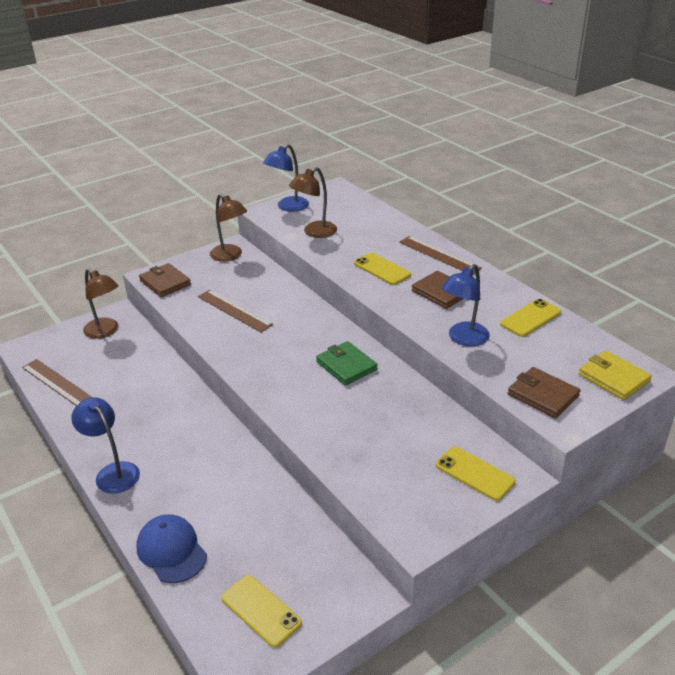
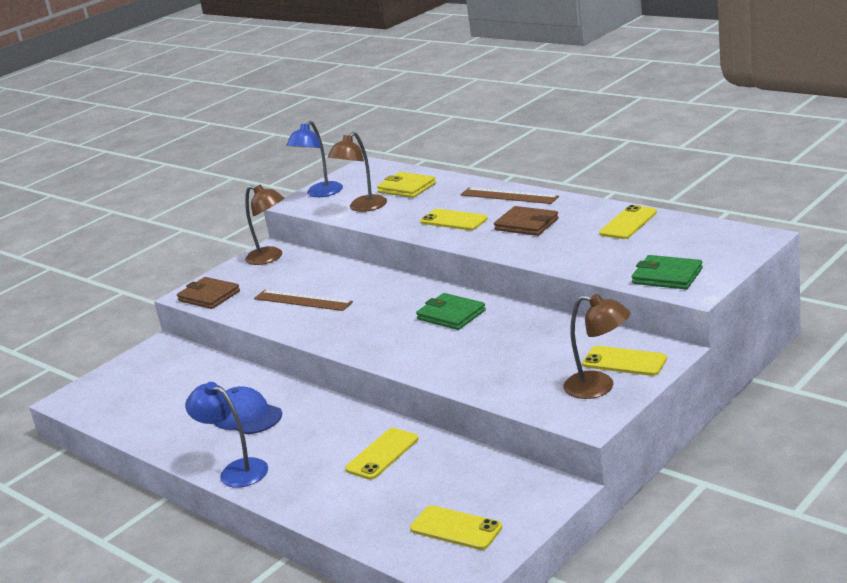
camera: 10 degrees left, 10 degrees down
brown ruler [22,359,92,406] -> none
brown lamp [83,269,119,339] -> brown lamp moved to [564,294,631,399]
blue cap [136,514,207,583] -> blue cap moved to [214,386,282,434]
blue lamp [441,264,490,346] -> none
brown wallet [508,367,581,418] -> green wallet [632,255,703,289]
yellow wallet [579,350,652,400] -> yellow wallet moved to [377,172,436,198]
none -> yellow phone [345,428,418,480]

